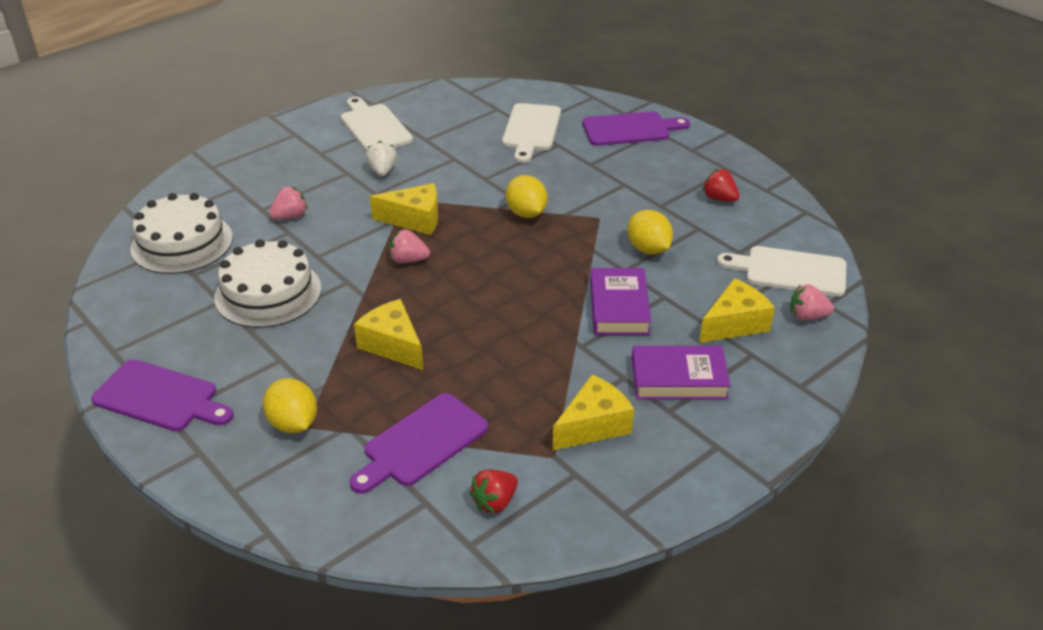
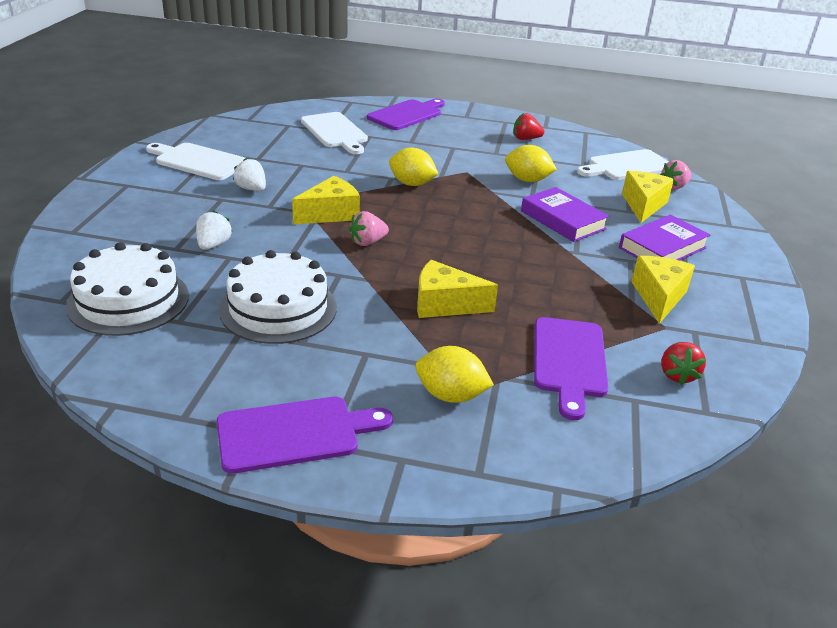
camera: 40 degrees left, 5 degrees down
pink strawberry [269,186,308,219] -> white strawberry [196,210,232,250]

